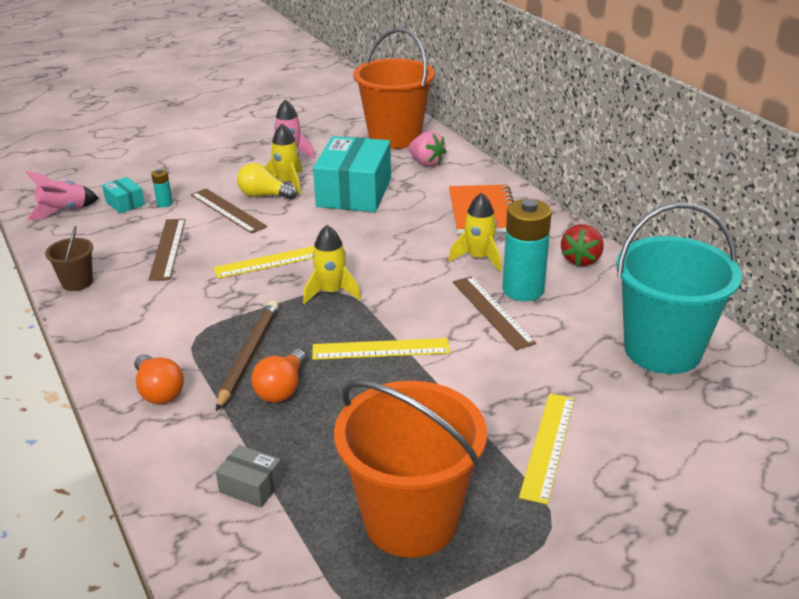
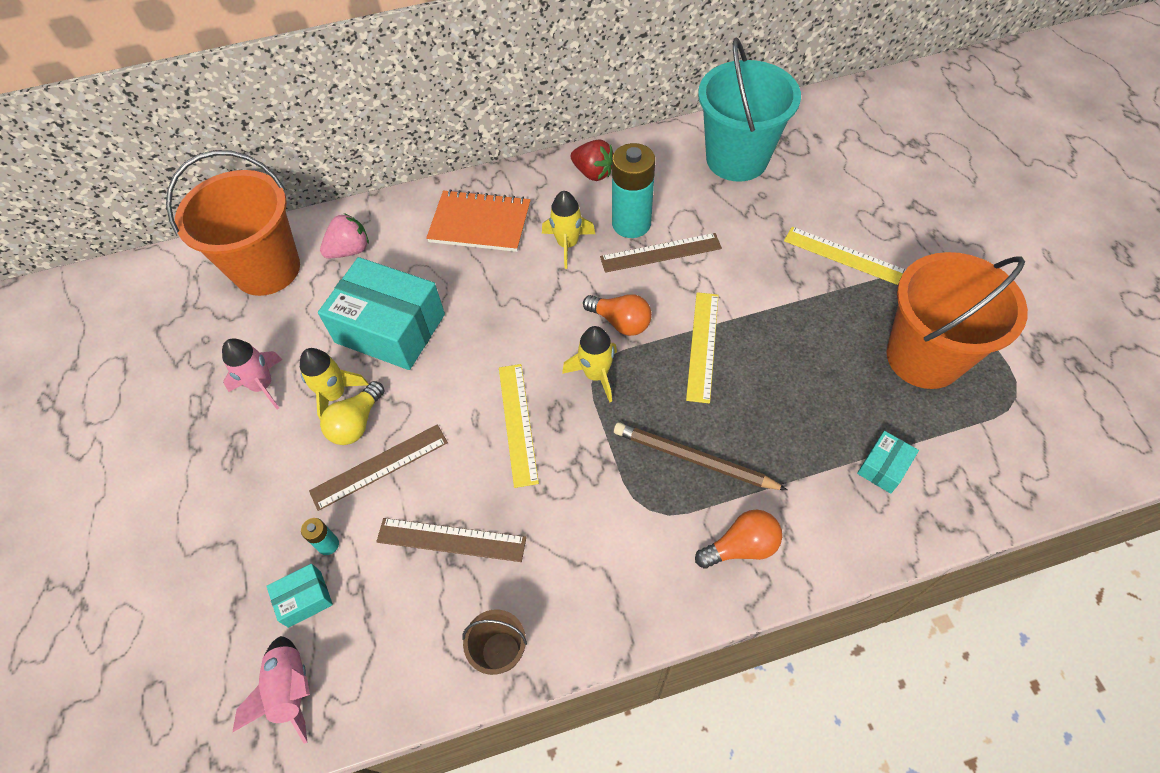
camera: 75 degrees left, 25 degrees up
grey box [216,445,283,507] -> turquoise box [857,431,919,494]
orange light bulb [251,349,307,403] -> orange light bulb moved to [583,294,652,336]

